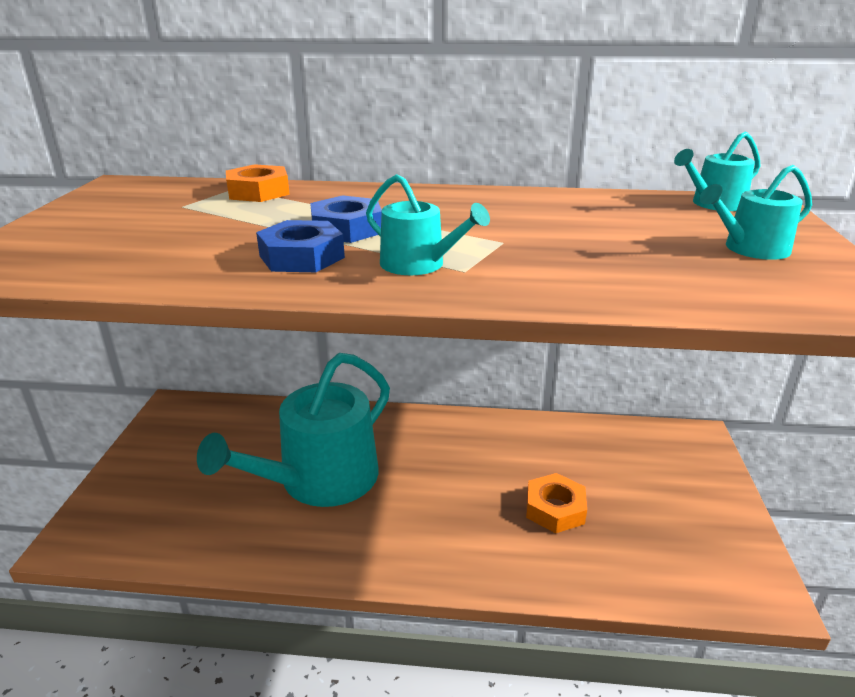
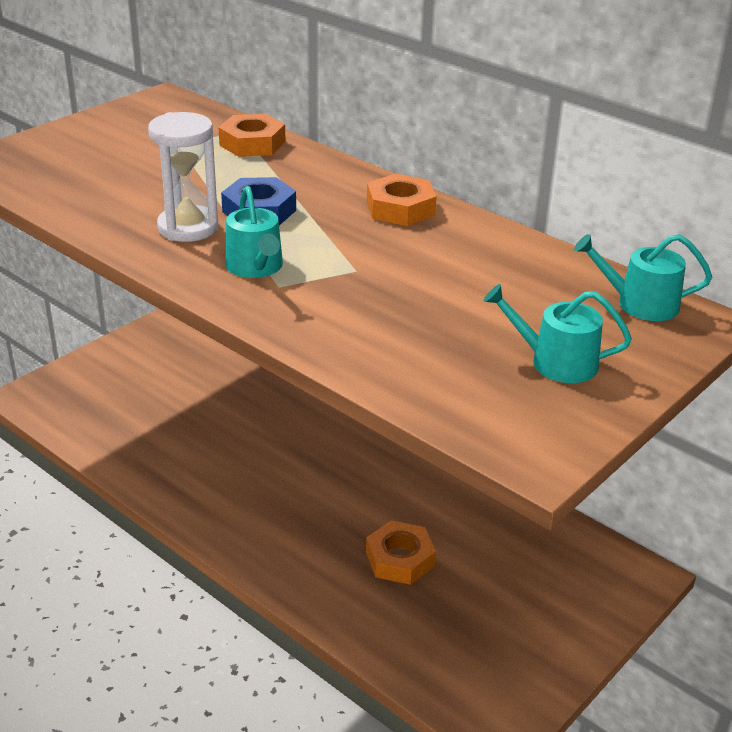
camera: 35 degrees right, 5 degrees up
turquoise watering can [197,353,390,507] -> none
blue nut [256,220,345,272] -> white hourglass [148,112,219,242]
none -> orange nut [367,174,437,226]

